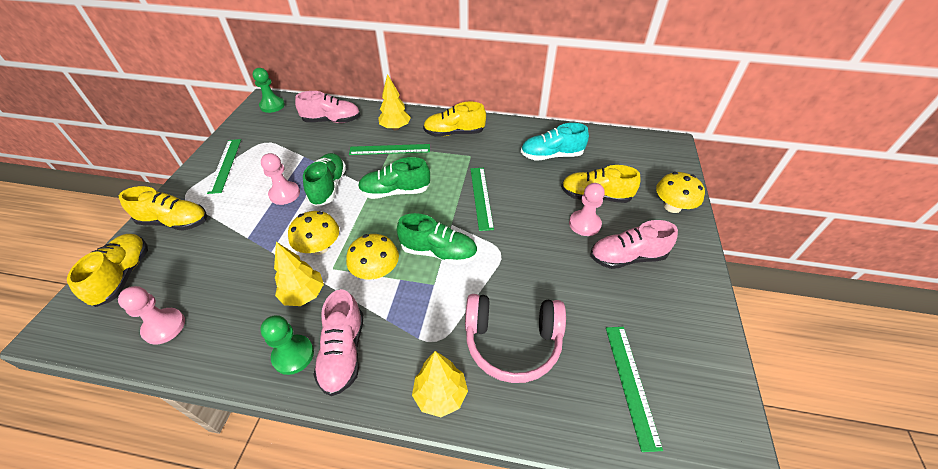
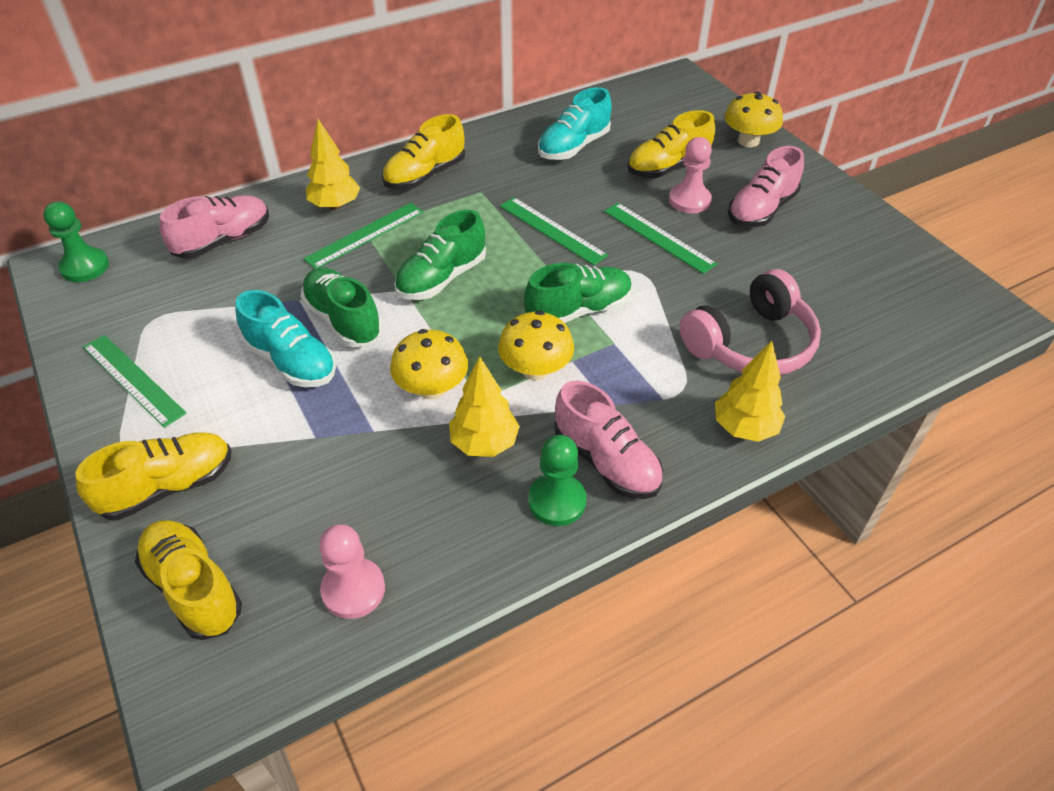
camera: 40 degrees left, 0 degrees up
pink pawn [261,153,300,205] -> turquoise shoe [235,290,336,387]
green ruler [606,327,663,452] -> green ruler moved to [604,203,717,274]

